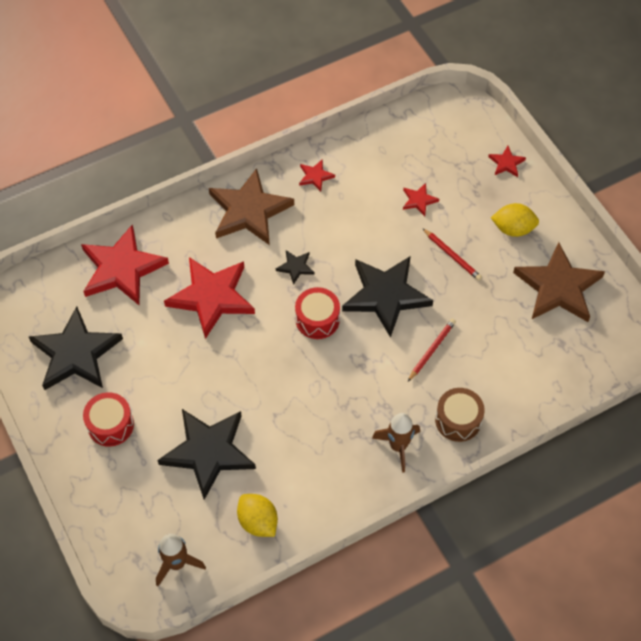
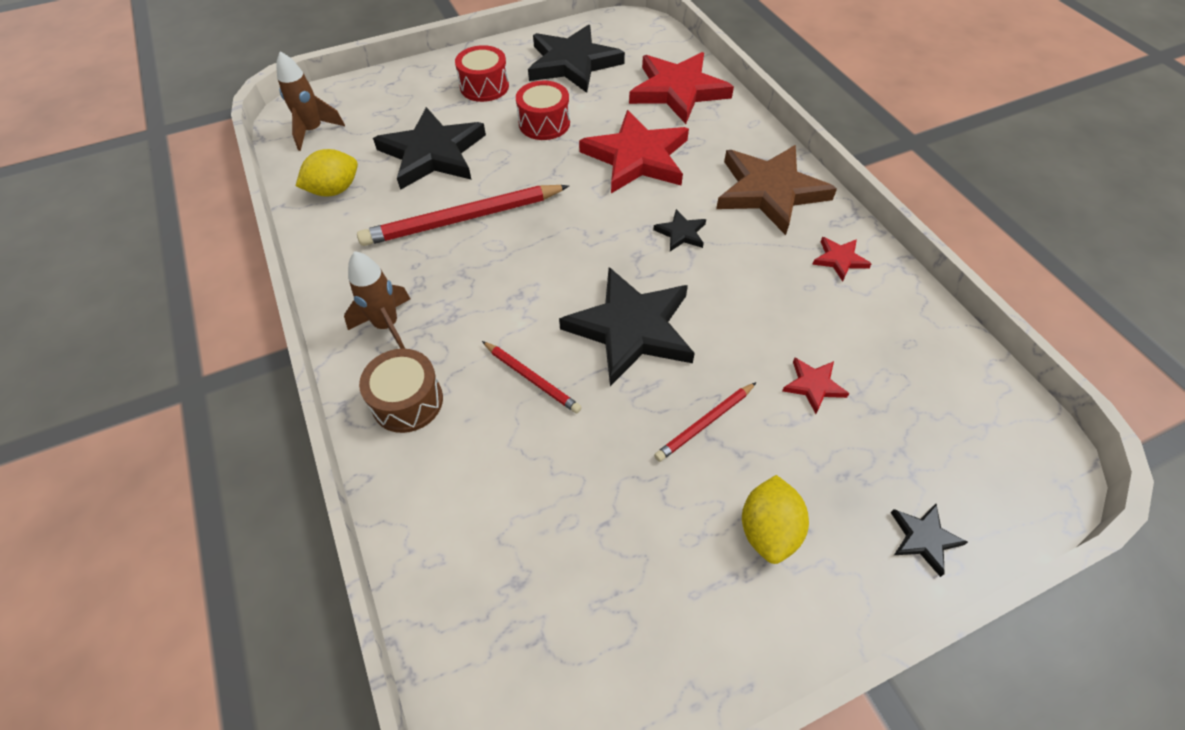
camera: 95 degrees right, 5 degrees down
red drum [295,287,340,339] -> red drum moved to [516,81,570,140]
red star [488,146,526,177] -> black star [890,504,968,577]
brown star [513,242,605,322] -> none
none -> red pencil [357,185,569,246]

